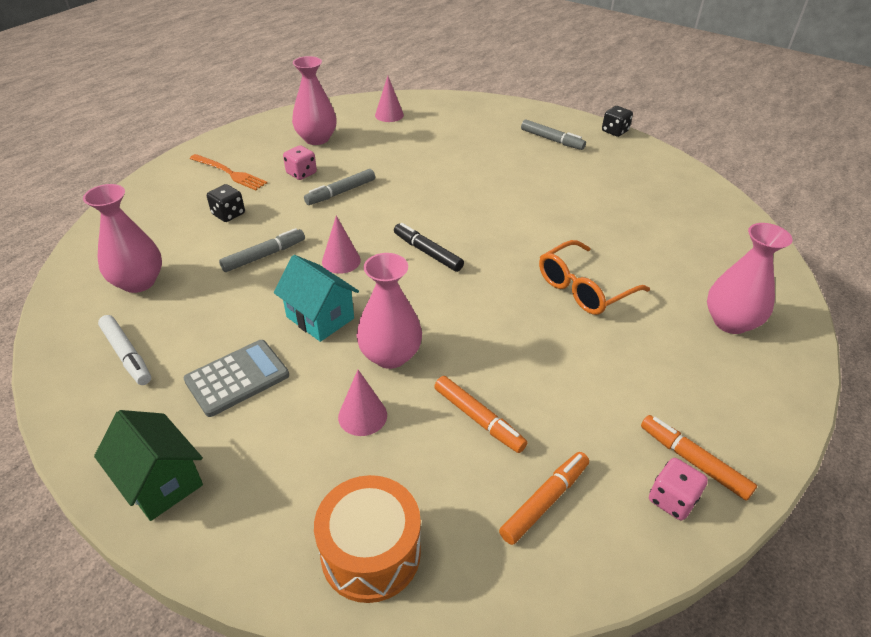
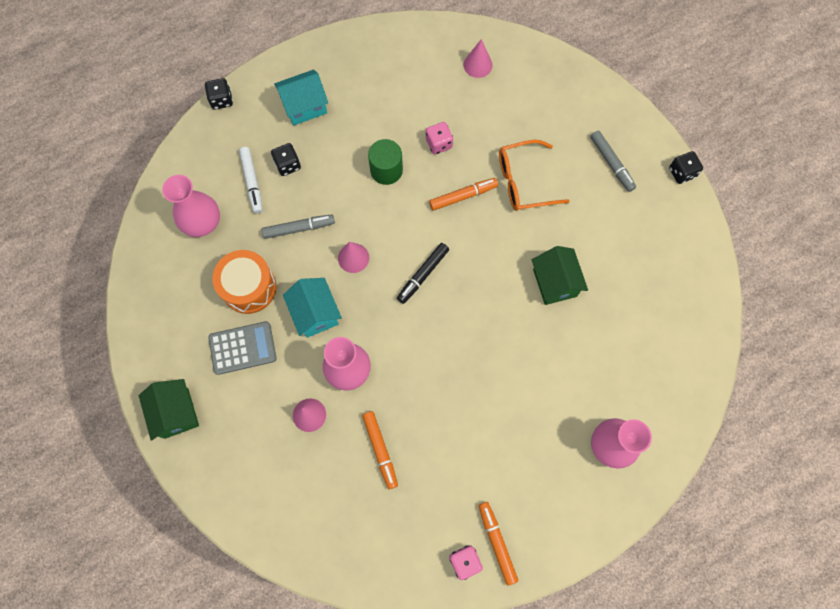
camera: 25 degrees right, 30 degrees up
white marker [98,315,151,385] -> white marker moved to [239,147,263,213]
orange fork [190,154,267,190] -> turquoise house [274,69,328,126]
pink dice [283,145,317,180] -> pink dice moved to [426,122,453,155]
pink vase [292,56,337,145] -> none
grey marker [304,169,375,205] -> green cylinder [368,139,403,185]
orange drum [314,475,421,603] -> orange drum moved to [212,250,276,314]
black marker [394,223,464,272] -> black marker turned 120 degrees counterclockwise [397,243,449,304]
orange marker [499,452,589,545] -> orange marker moved to [429,178,498,211]
orange glasses [539,240,650,315] -> orange glasses moved to [499,140,570,211]
none -> black dice [205,78,233,110]
none -> green house [532,246,588,305]

